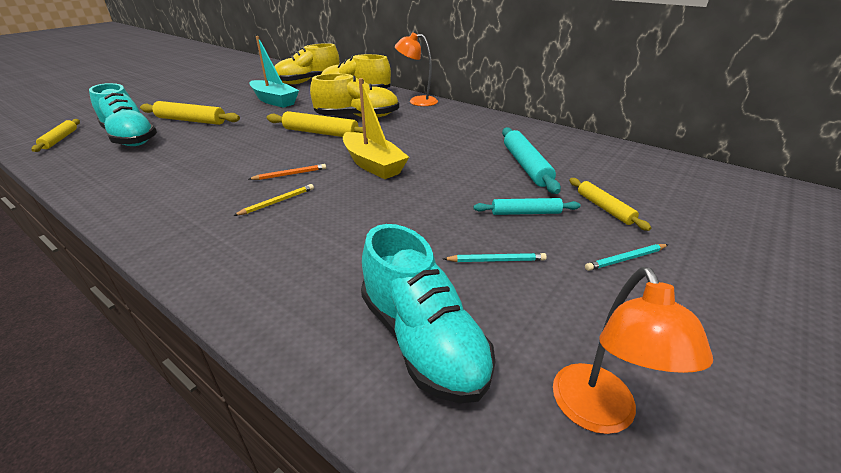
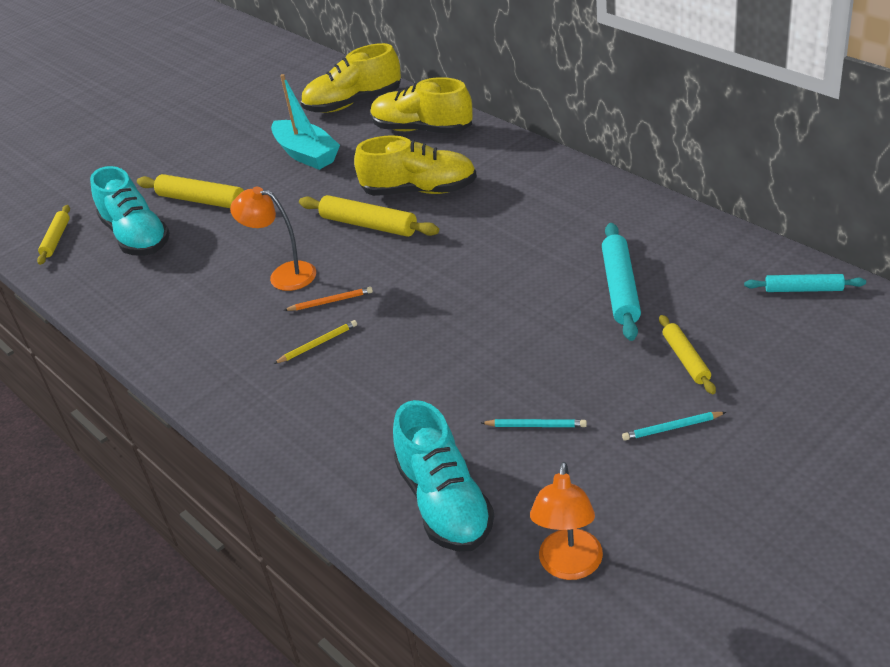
camera: 15 degrees right, 5 degrees up
yellow boat [343,78,409,179] -> none
orange lamp [395,33,438,106] -> orange lamp moved to [230,187,316,291]
turquoise rolling pin [473,198,581,215] -> turquoise rolling pin moved to [744,274,866,292]

